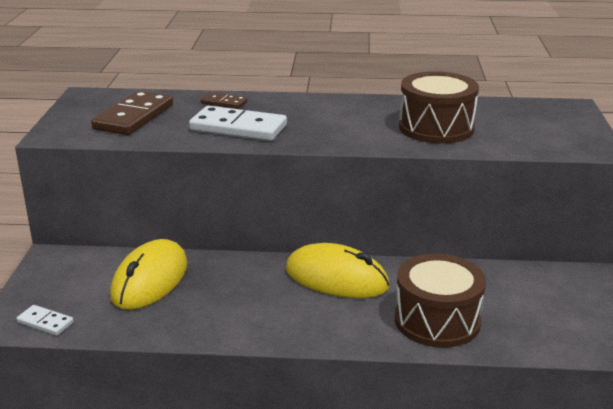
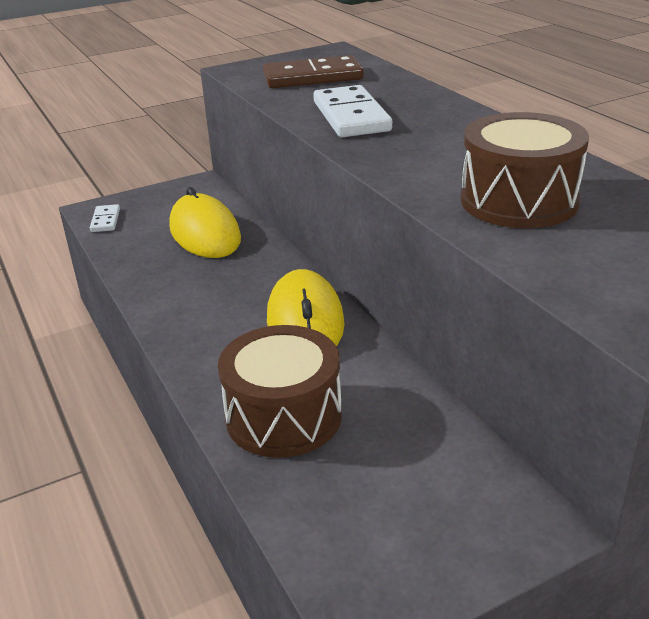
camera: 60 degrees right, 5 degrees up
yellow mouse [110,239,187,310] -> yellow mouse turned 75 degrees clockwise [169,187,241,258]
brown domino [201,92,247,109] -> none

